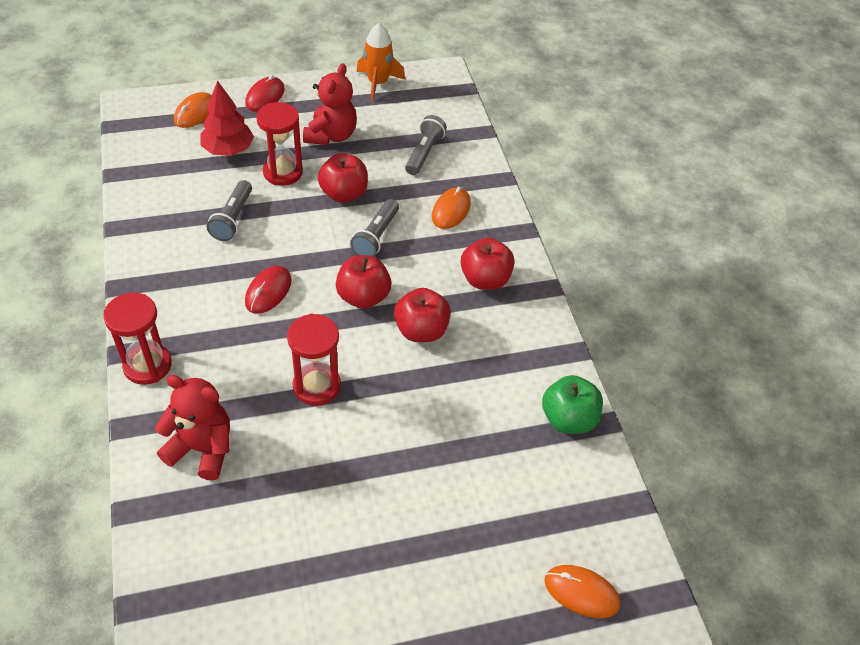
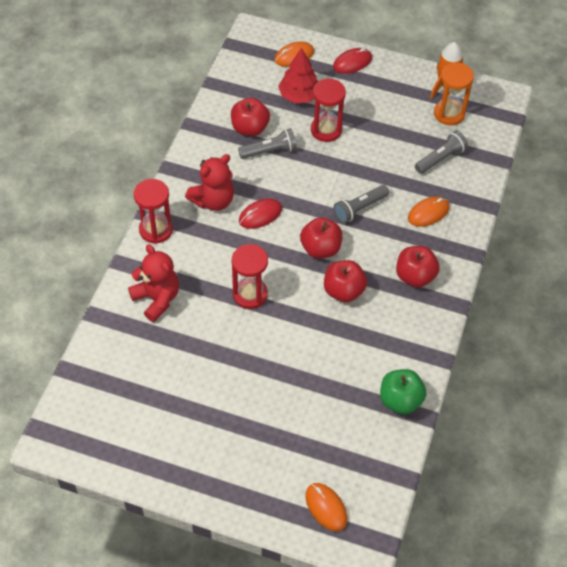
camera: 35 degrees right, 5 degrees up
grey flashlight [207,180,252,241] -> grey flashlight turned 150 degrees counterclockwise [238,128,297,159]
red teddy bear [303,63,357,145] -> red teddy bear moved to [185,154,234,211]
red apple [318,153,368,203] -> red apple moved to [231,98,270,136]
none -> orange hourglass [434,62,474,125]

